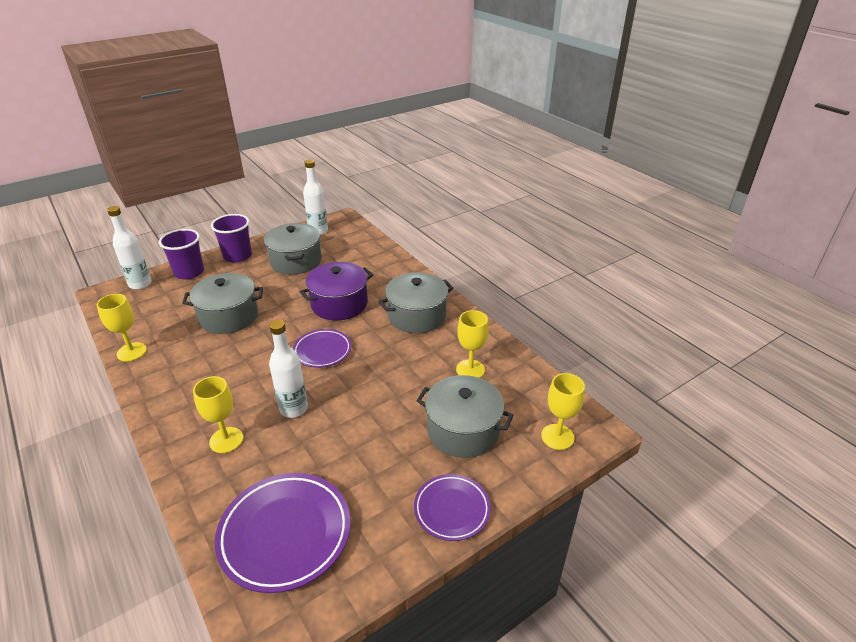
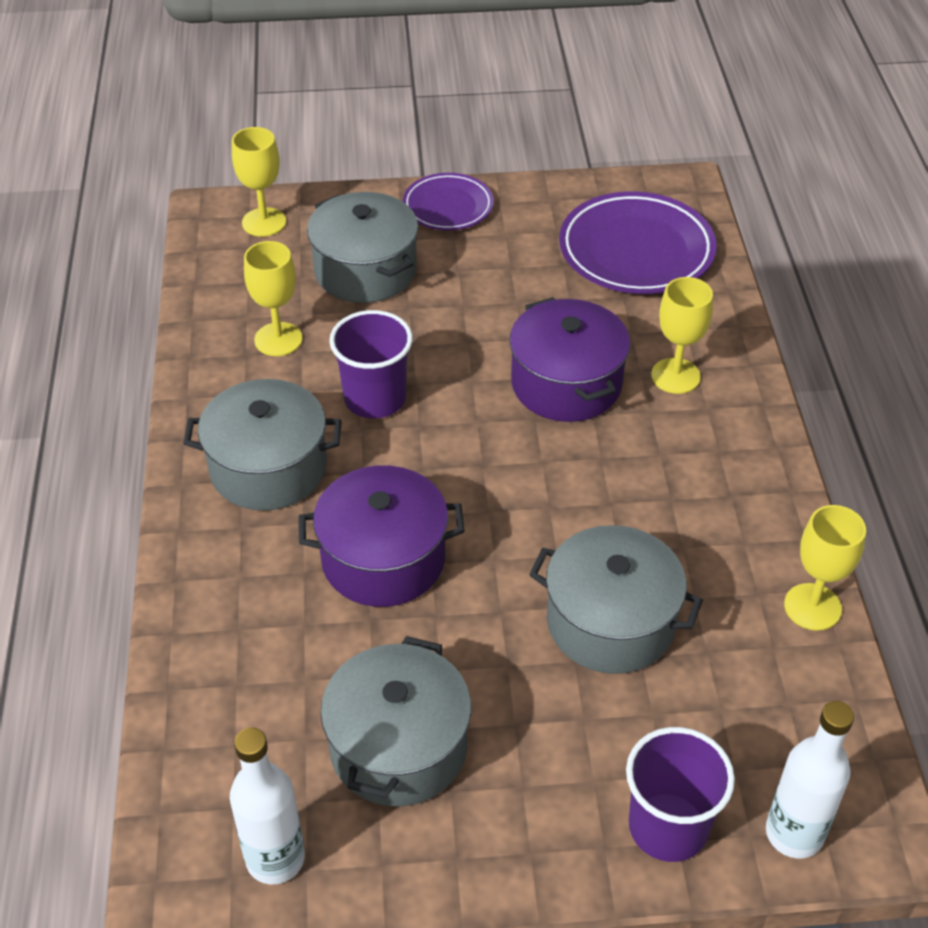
camera: 150 degrees left, 10 degrees up
purple cup [211,214,252,263] -> purple cup moved to [329,310,413,418]
white bottle [269,320,308,418] -> purple pot [509,297,630,422]
purple plate [293,329,351,368] -> none

